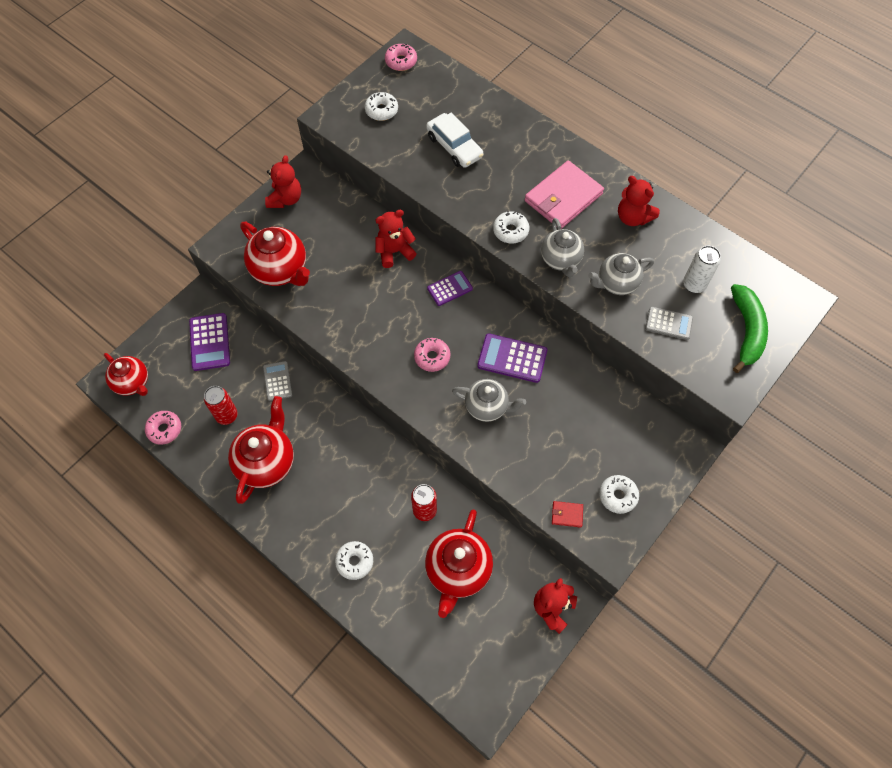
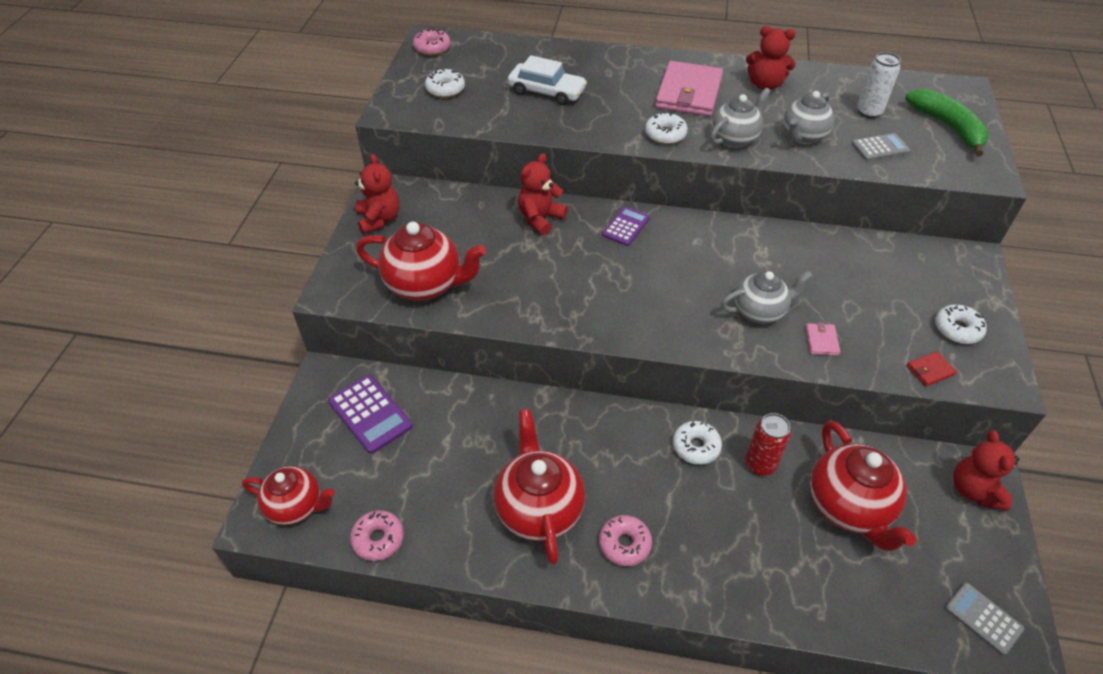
camera: 30 degrees left, 15 degrees down
red can [204,386,238,425] -> none
grey calculator [263,361,292,401] -> grey calculator moved to [945,583,1024,655]
white donut [335,541,373,580] -> white donut moved to [673,421,722,465]
pink donut [414,338,450,372] -> pink donut moved to [599,515,652,566]
purple calculator [477,333,548,383] -> none
grey teapot [541,218,584,277] -> grey teapot turned 90 degrees counterclockwise [710,87,771,148]
none -> pink wallet [805,322,840,356]

